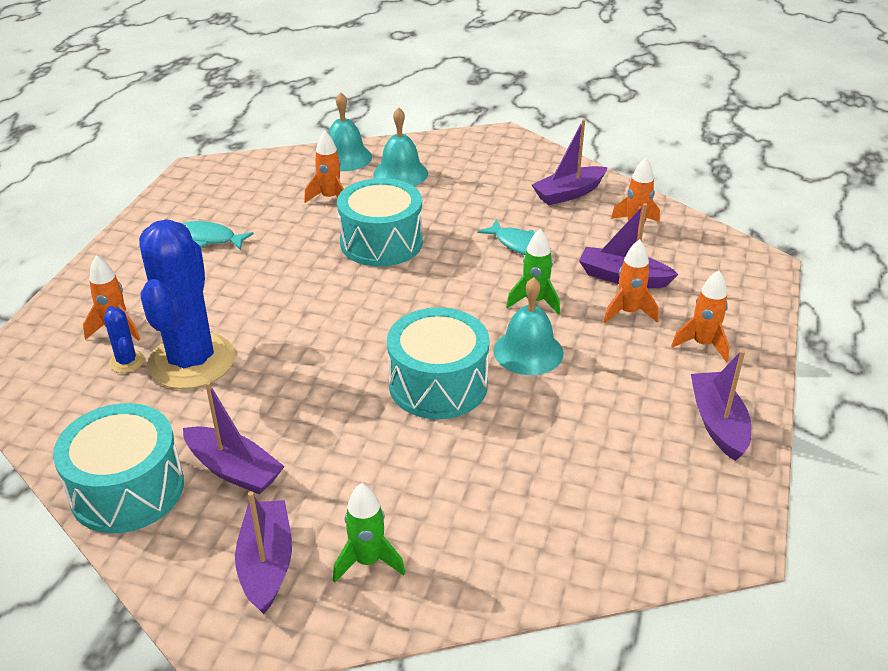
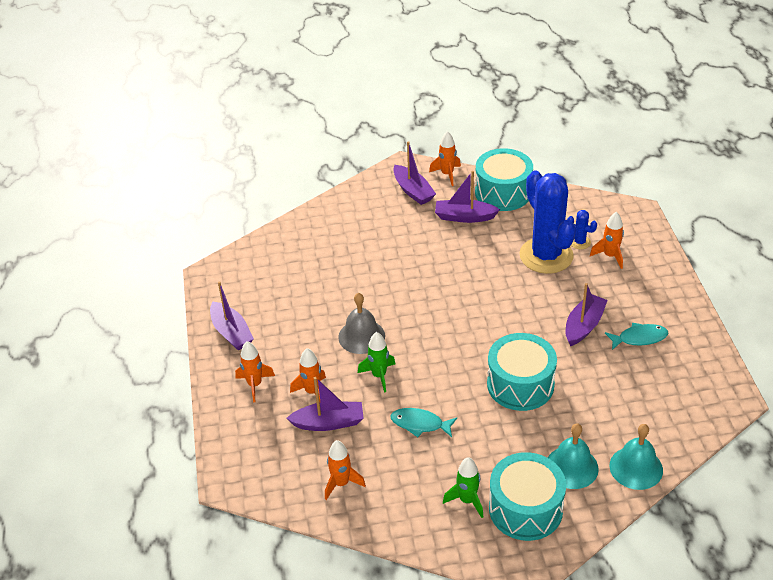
camera: 155 degrees right, 5 degrees up
orange rocket [304,130,344,203] -> orange rocket moved to [429,131,461,186]
green rocket [333,483,405,583] -> green rocket moved to [443,457,483,518]
turquoise drum [387,307,489,419] -> turquoise drum moved to [489,452,566,541]
turquoise bell [493,277,564,375] -> grey bell [338,293,385,354]
purple boat [532,119,608,205] -> purple boat moved to [565,283,608,346]

